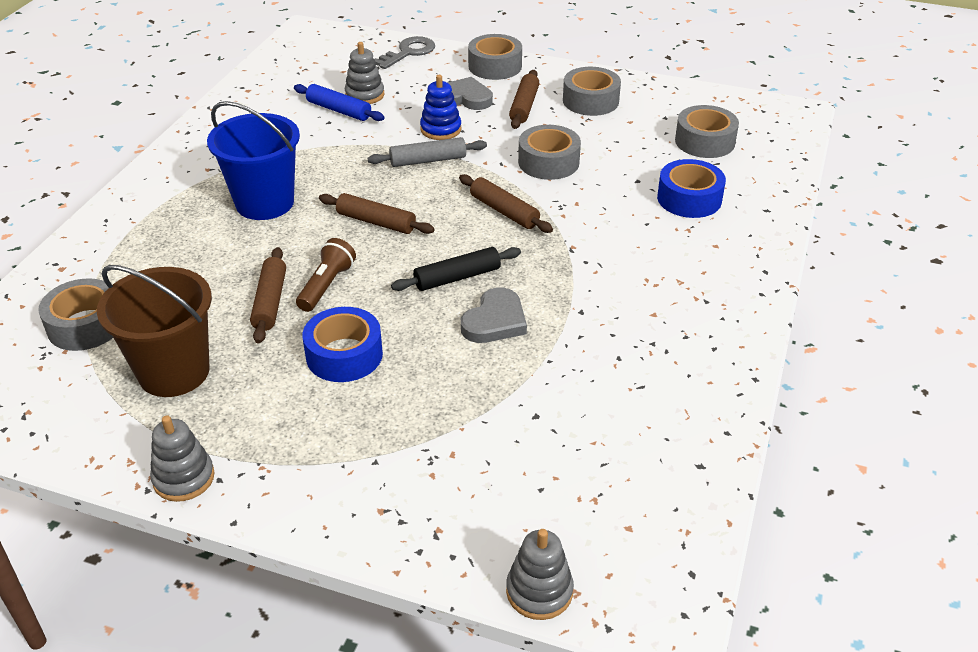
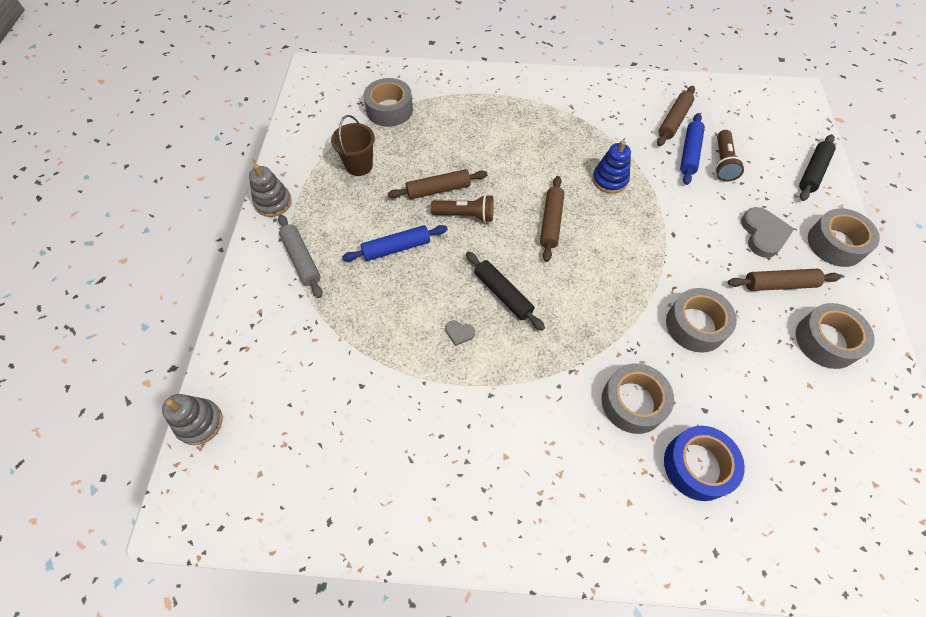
camera: 75 degrees right, 20 degrees up
brown bucket [97,265,212,397] -> brown bucket [331,115,375,176], size x0.61
blue bucket [207,101,300,220] -> none
blue tape [302,307,383,382] -> blue rolling pin [342,225,448,261]
grey stacking toy [345,42,385,104] -> brown flashlight [715,130,744,181]
grey rolling pin [367,137,487,167] -> grey rolling pin moved to [278,215,322,298]
grey key [374,36,435,69] -> black rolling pin [799,134,836,201]
blue stacking toy [420,75,462,140] -> blue stacking toy moved to [592,140,631,194]
brown rolling pin [459,174,553,233] -> brown rolling pin moved to [657,86,695,146]
grey heart [461,287,527,343] -> grey heart [445,320,475,346], size x0.49
grey tape [675,105,739,158] -> grey tape moved to [601,363,674,434]

